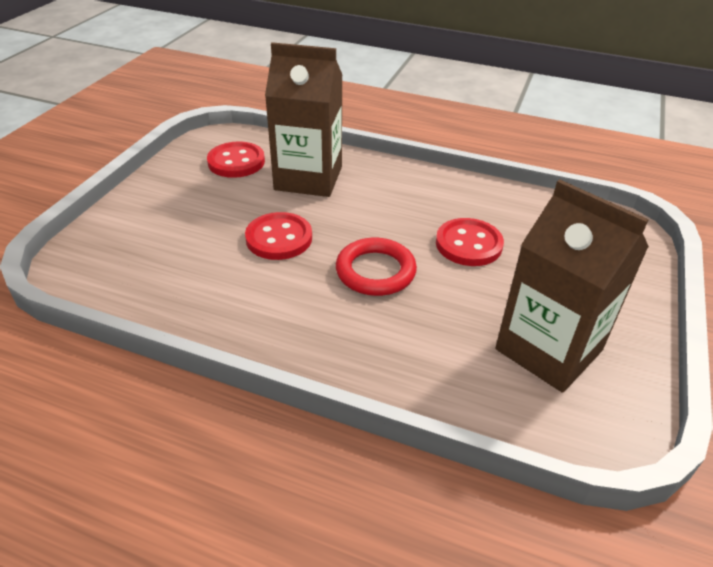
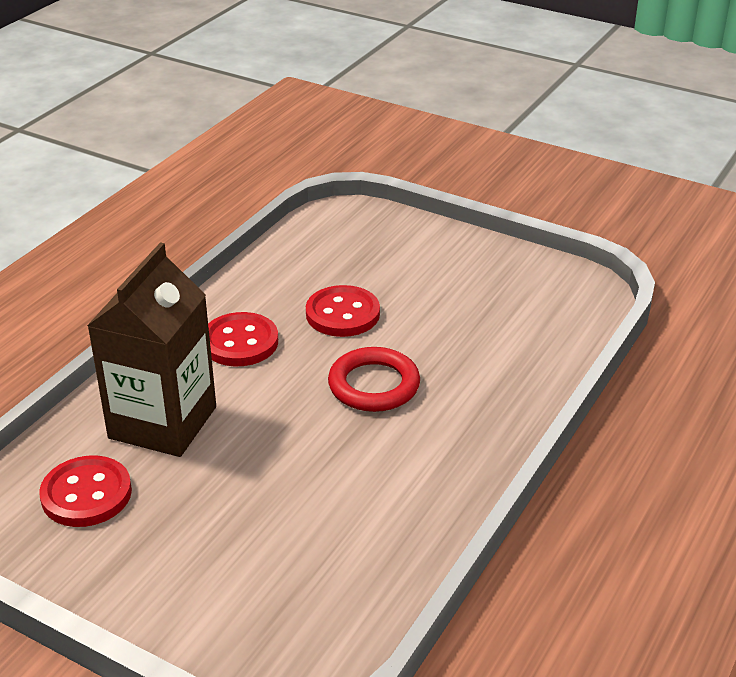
camera: 80 degrees left, 5 degrees down
red button [245,212,312,260] -> red button moved to [208,312,278,366]
brown carton [495,180,649,393] -> none

